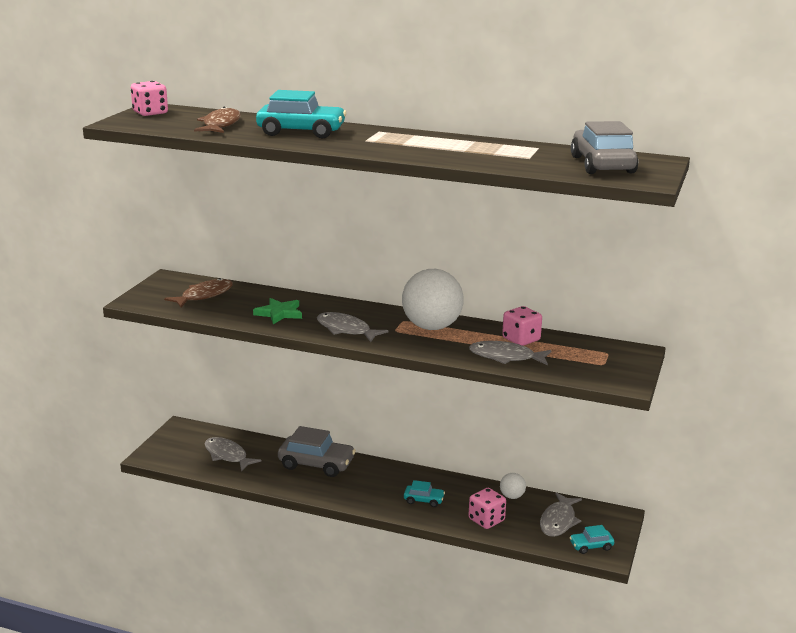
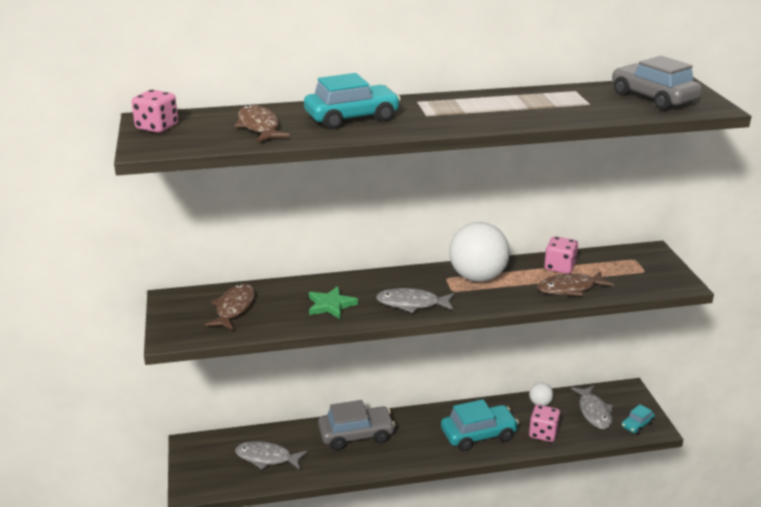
camera: 30 degrees left, 5 degrees up
turquoise car [404,480,445,507] -> turquoise car [441,399,519,451], size x1.96
grey fish [469,341,552,365] -> brown fish [537,271,614,296]

